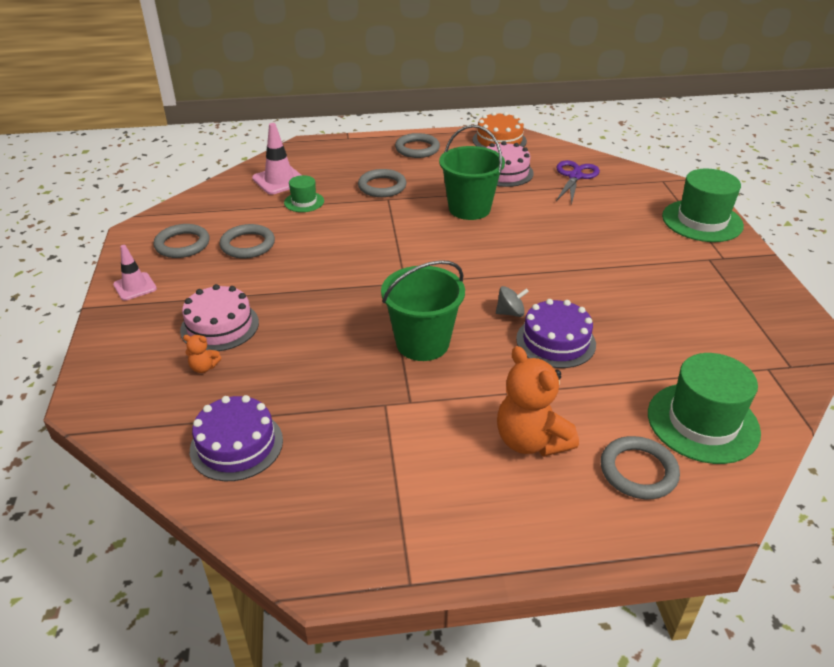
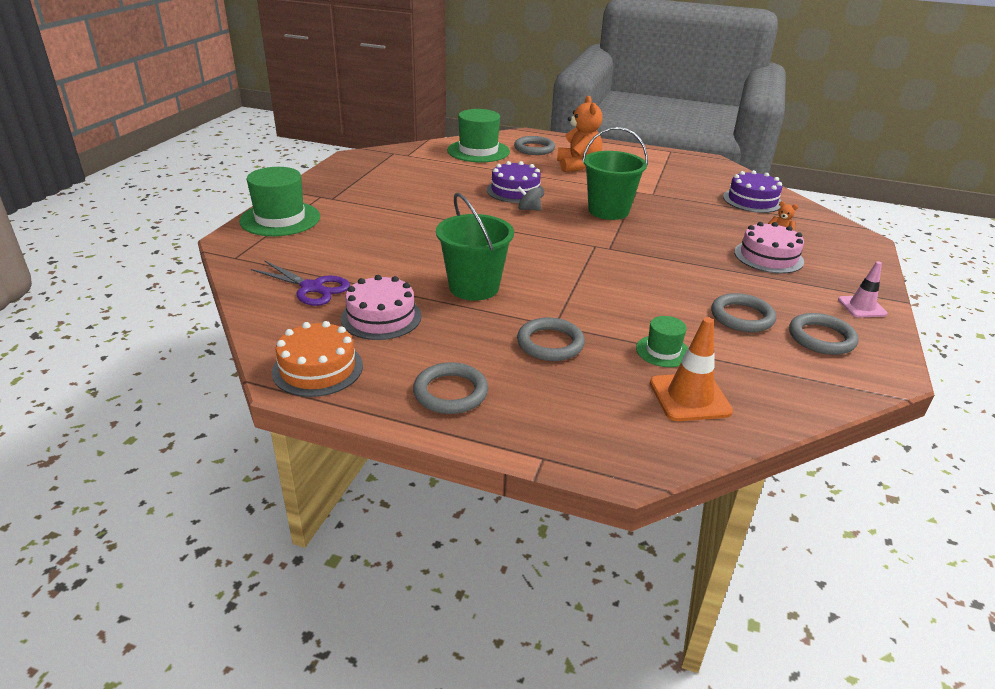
camera: 155 degrees left, 5 degrees down
pink traffic cone [252,123,301,195] -> orange traffic cone [650,317,733,421]
purple scissors [556,160,600,204] -> purple scissors turned 105 degrees counterclockwise [251,261,350,306]

